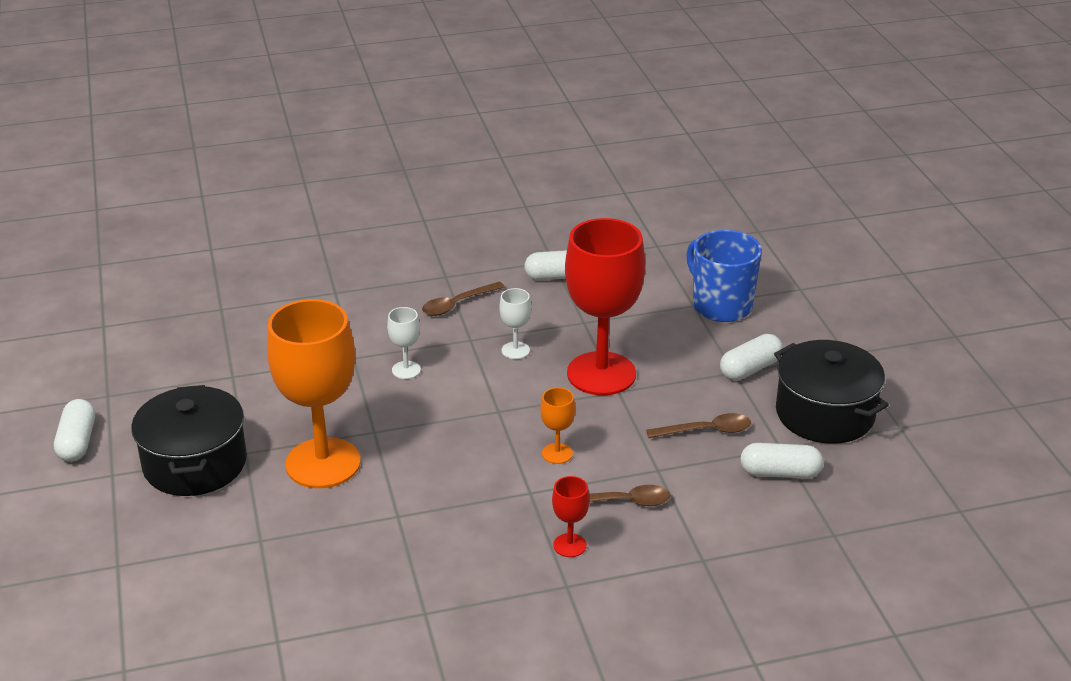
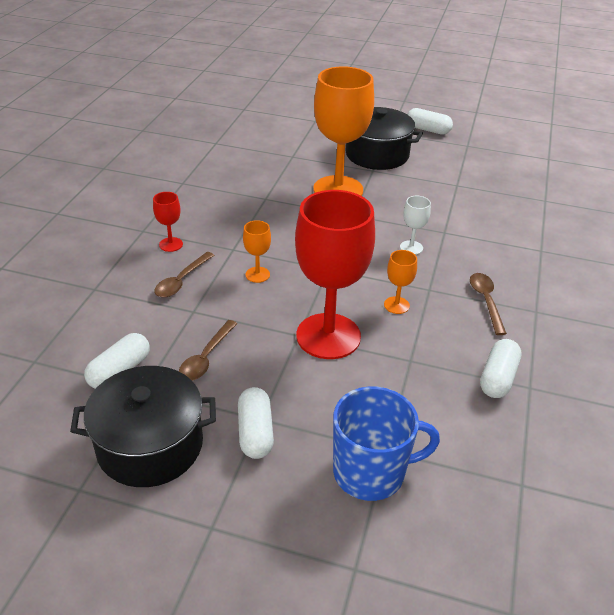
camera: 120 degrees right, 5 degrees up
white goblet [499,288,531,359] -> orange goblet [384,250,417,314]

